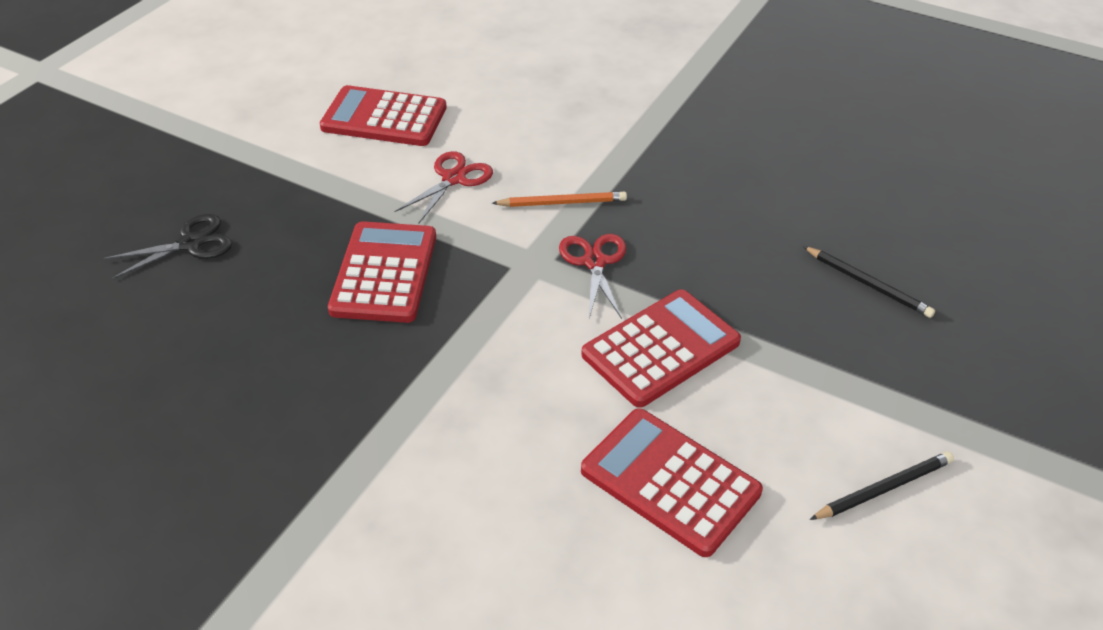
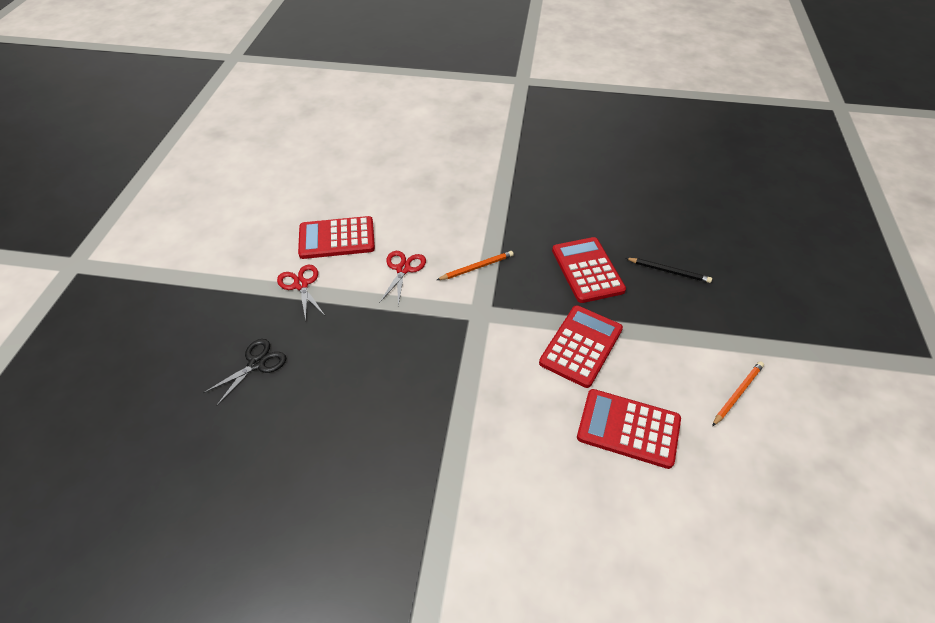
camera: 20 degrees left, 5 degrees up
red calculator [328,221,436,323] -> red calculator moved to [552,237,626,303]
red scissors [559,234,626,319] -> red scissors moved to [277,265,324,321]
black pencil [809,452,954,520] -> orange pencil [712,361,764,426]

